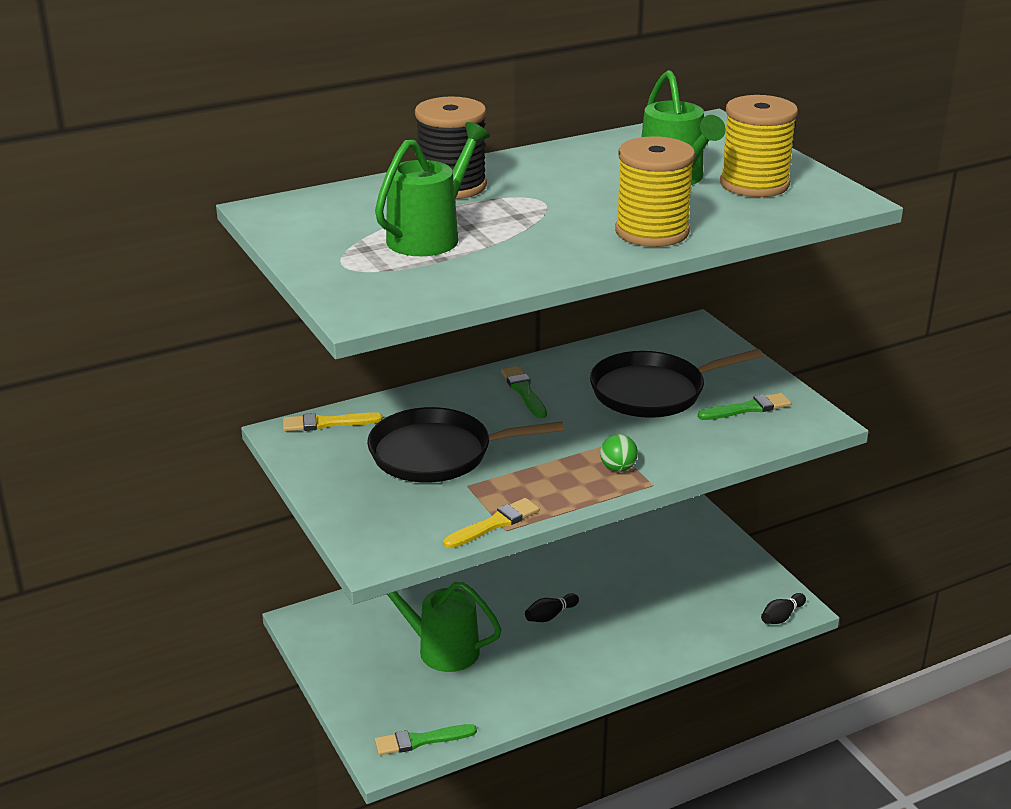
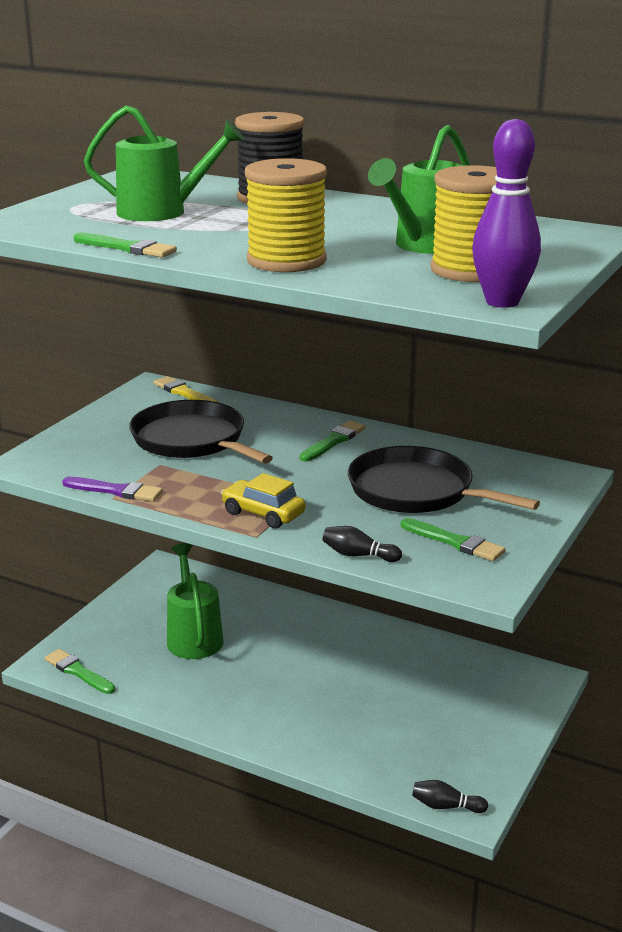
camera: 55 degrees right, 5 degrees down
yellow brush [443,498,539,549] -> purple brush [62,477,163,501]
black bowling pin [525,593,579,622] -> black bowling pin moved to [323,526,402,562]
green ball [600,434,638,472] -> yellow car [221,473,306,529]
none -> green brush [74,233,177,258]
none -> purple bowling pin [472,119,541,308]

